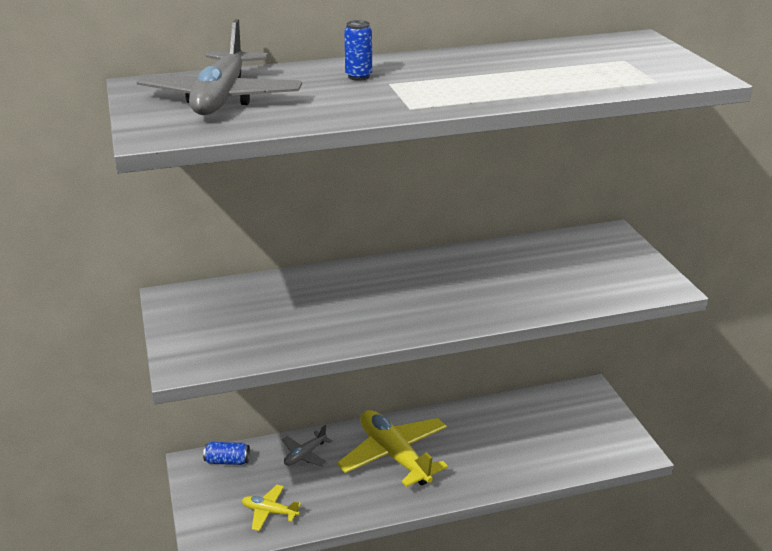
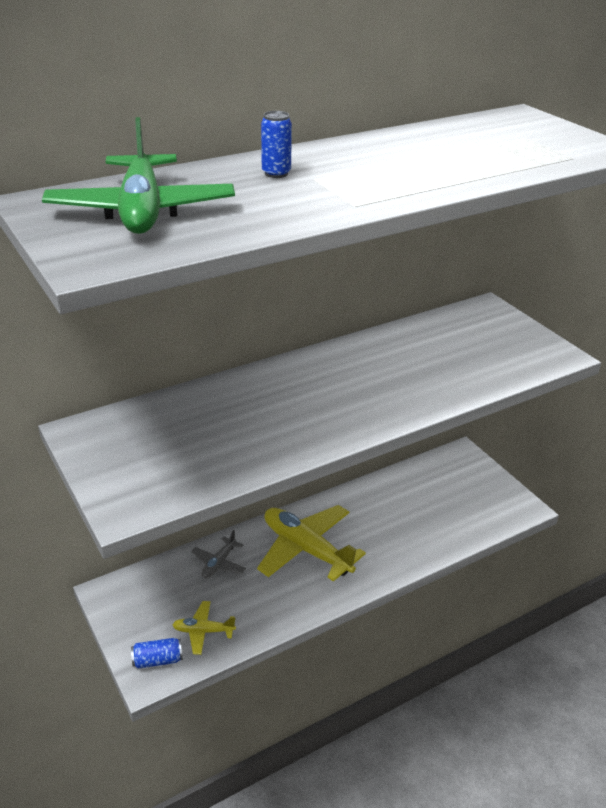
camera: 15 degrees left, 5 degrees up
grey plane [136,19,302,115] -> green plane [42,117,235,234]
blue can [203,442,250,465] -> blue can moved to [131,638,183,669]

